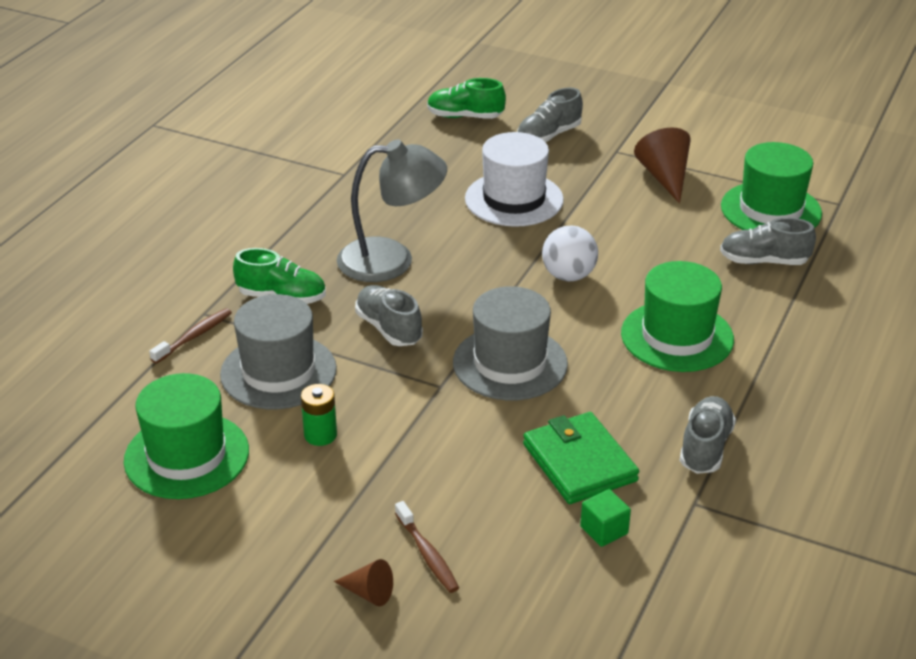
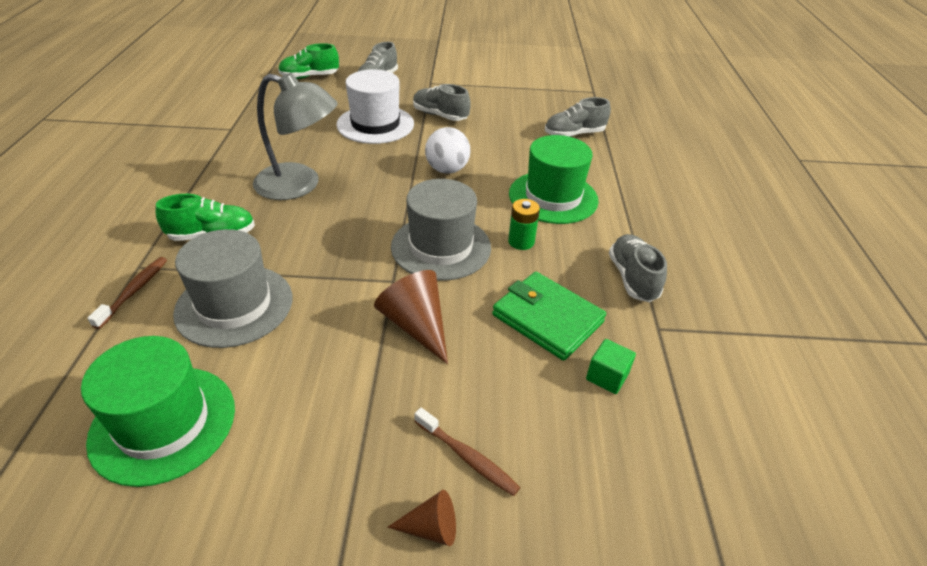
camera: 25 degrees left, 5 degrees up
green battery [301,384,337,446] -> green battery moved to [508,199,540,250]
grey lamp [337,139,447,282] -> grey lamp turned 45 degrees clockwise [253,73,338,200]
grey shoe [355,285,423,346] -> grey shoe moved to [413,84,471,121]
brown cone [634,128,691,204] -> brown cone moved to [374,270,448,364]
green hat [721,142,822,230] -> none

